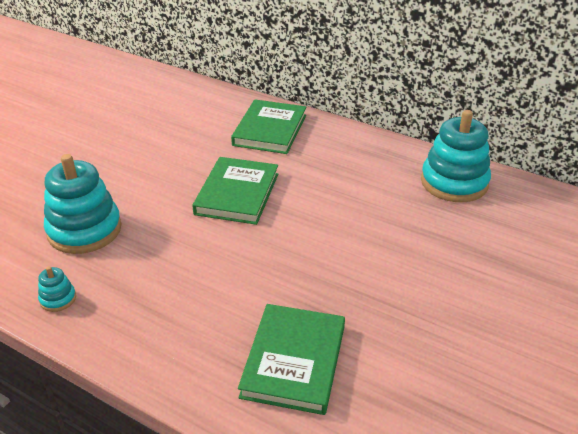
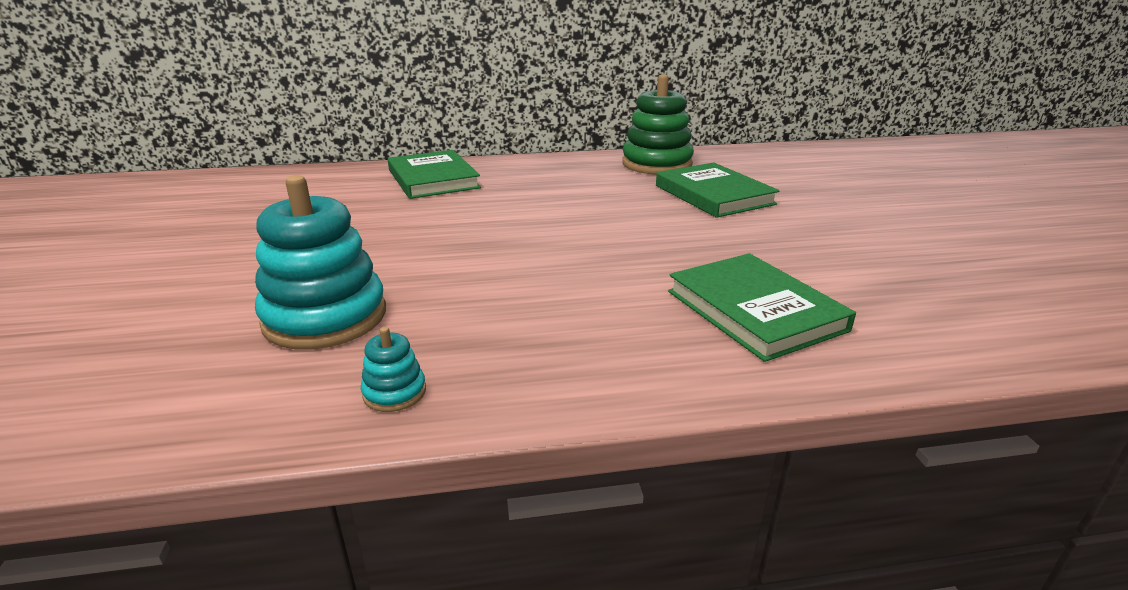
camera: 40 degrees left, 10 degrees down
green book [192,157,278,225] -> green book moved to [656,163,780,218]
turquoise stacking toy [421,110,491,202] -> green stacking toy [622,74,694,175]

